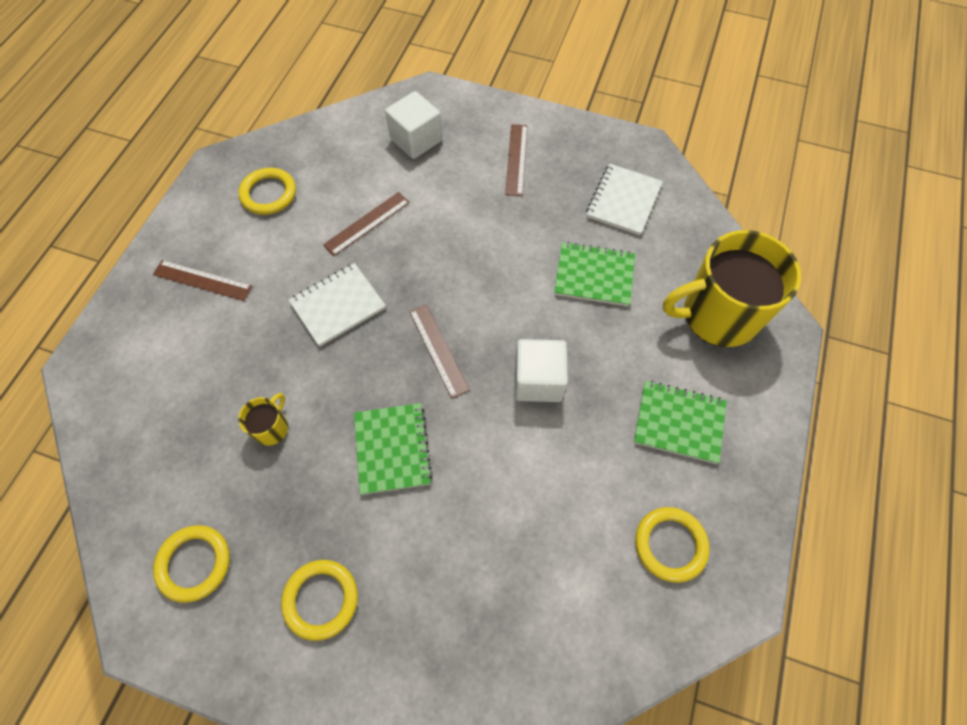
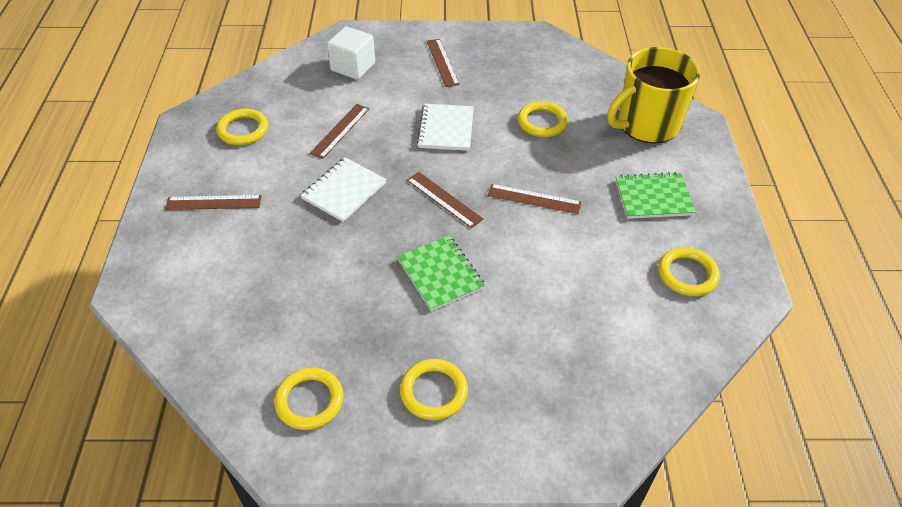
camera: 20 degrees left, 15 degrees down
yellow mug [238,393,288,446] -> none
white cube [515,339,568,402] -> brown ruler [488,184,581,214]
green notebook [554,242,635,307] -> yellow ring [518,101,568,137]
white notebook [586,164,663,236] -> white notebook moved to [417,104,474,151]

